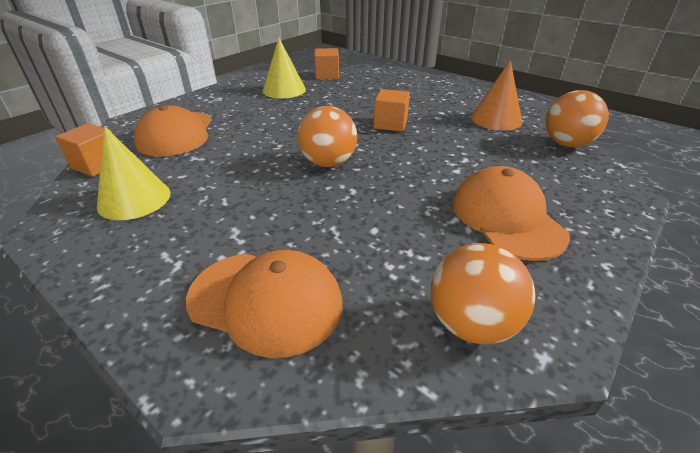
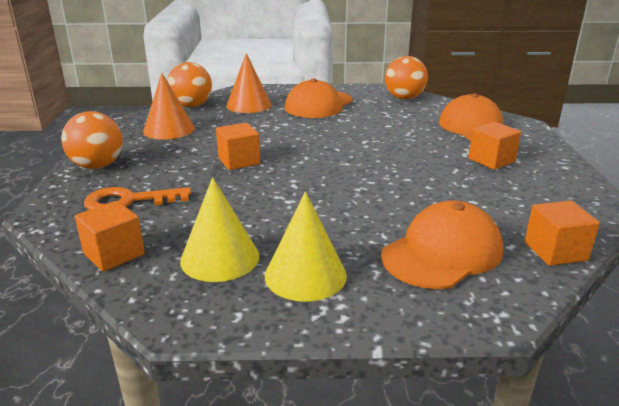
camera: 130 degrees left, 10 degrees down
yellow cone [97,127,170,220] -> yellow cone moved to [265,192,347,302]
orange ball [298,106,357,167] -> orange ball moved to [61,111,123,169]
none -> orange key [84,187,191,210]
none -> orange cone [226,53,272,113]
none -> orange cube [468,122,521,170]

